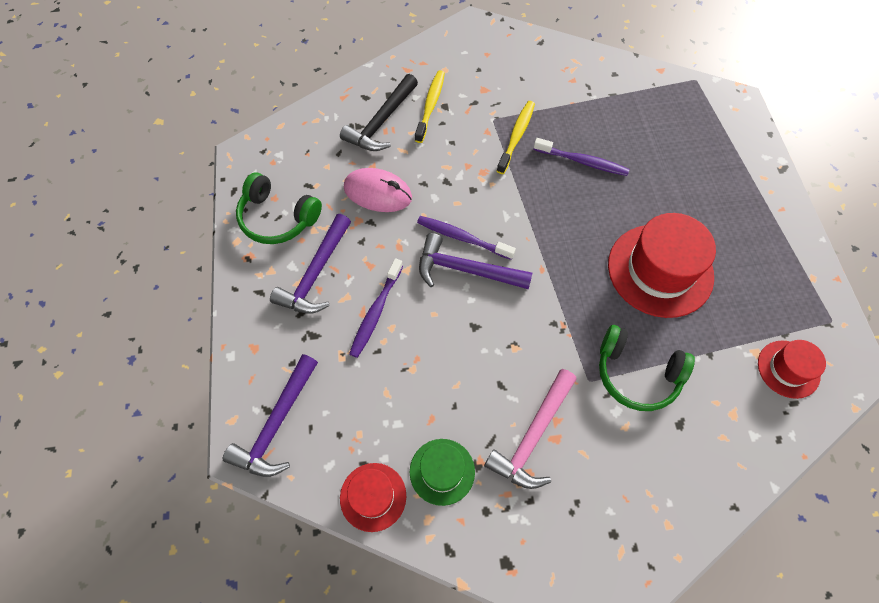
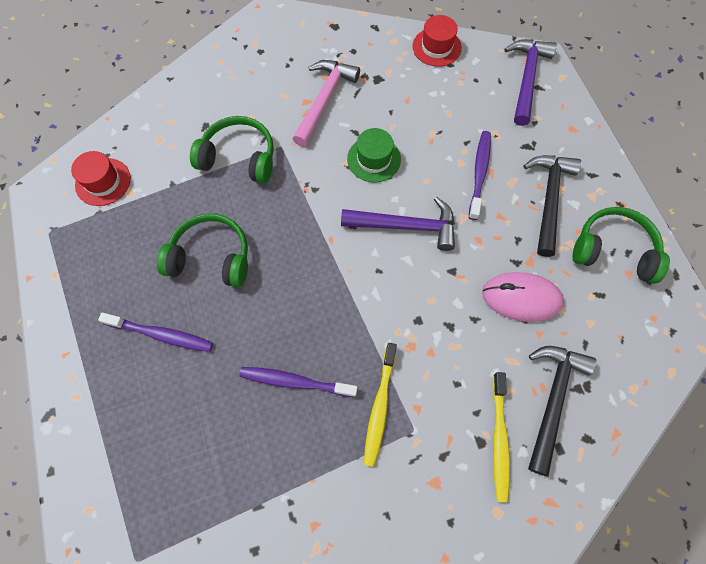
camera: 170 degrees right, 5 degrees up
purple hammer [270,214,351,314] -> black hammer [524,155,581,257]
green hat [410,439,475,506] -> green hat moved to [347,128,401,183]
purple toothbrush [417,216,516,260] -> purple toothbrush moved to [98,313,213,352]
red hat [608,213,716,318] -> green headphones [157,214,248,287]

